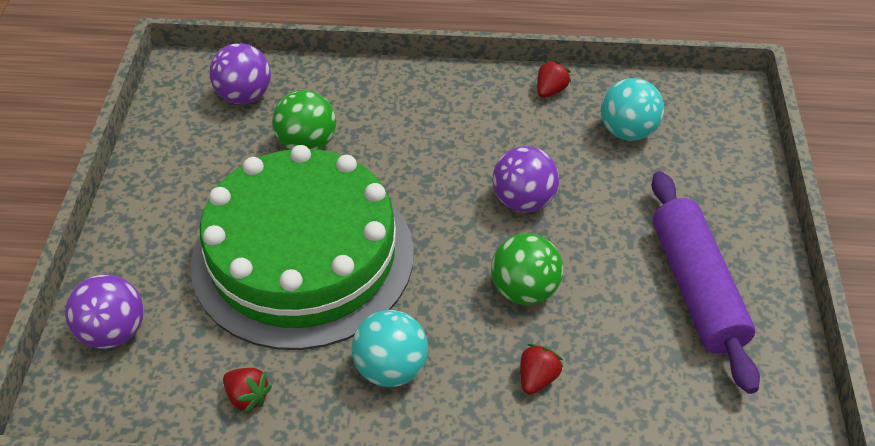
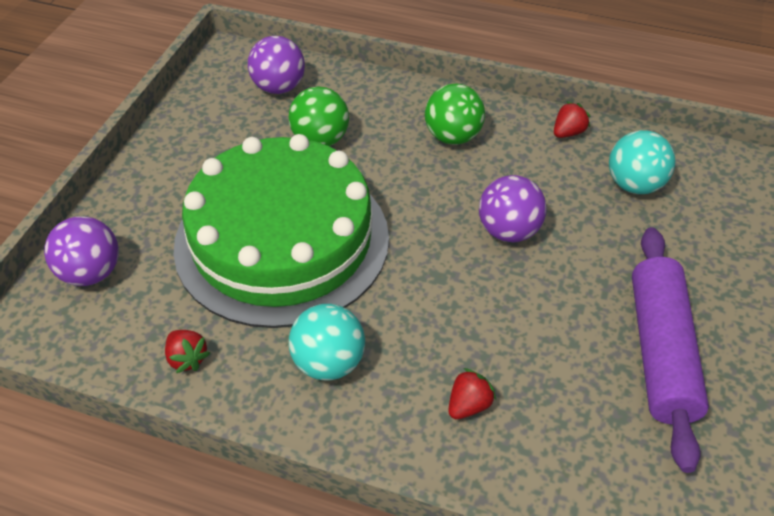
camera: 15 degrees right, 0 degrees up
green ball [491,233,563,305] -> green ball moved to [425,84,485,145]

